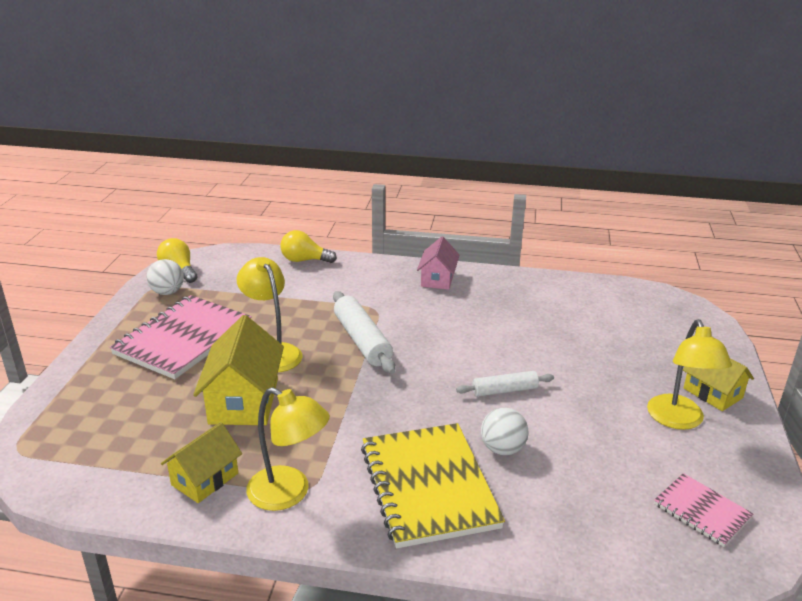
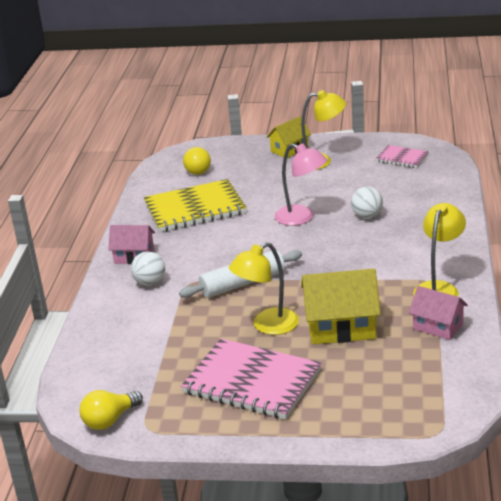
camera: 90 degrees left, 0 degrees up
white ball [147,259,184,295] -> white ball moved to [131,251,165,286]
yellow house [161,422,242,503] -> pink house [409,286,468,340]
yellow light bulb [280,230,337,263] -> yellow light bulb moved to [183,147,211,175]
yellow notebook [361,423,505,548] -> yellow notebook moved to [144,179,247,232]
white rolling pin [456,371,554,397] -> pink lamp [275,143,327,226]
pink notebook [654,473,753,547] -> pink notebook turned 75 degrees clockwise [376,145,429,168]

